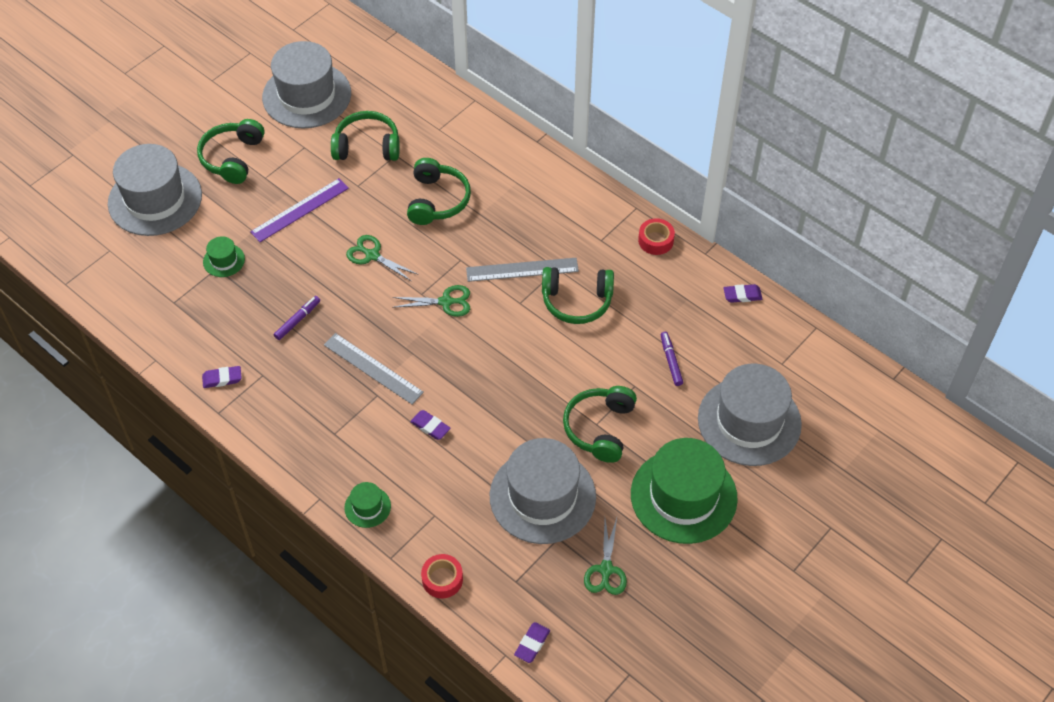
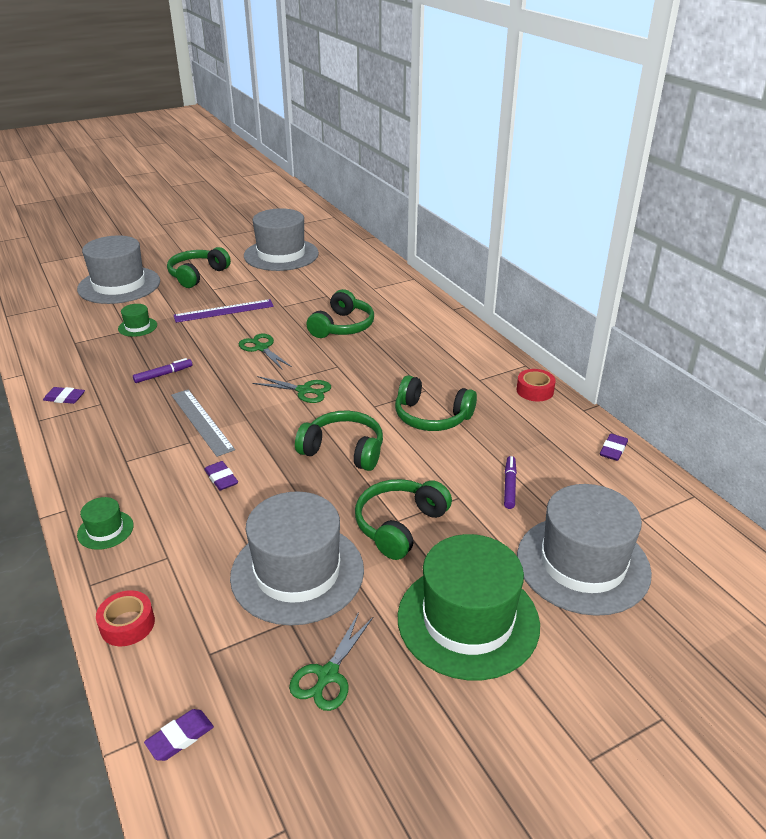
camera: 20 degrees right, 20 degrees down
green headphones [331,111,400,161] -> green headphones moved to [295,411,383,471]
grey ruler [466,258,579,282] -> none
purple eraser [723,284,762,303] -> purple eraser turned 75 degrees counterclockwise [600,434,628,461]

